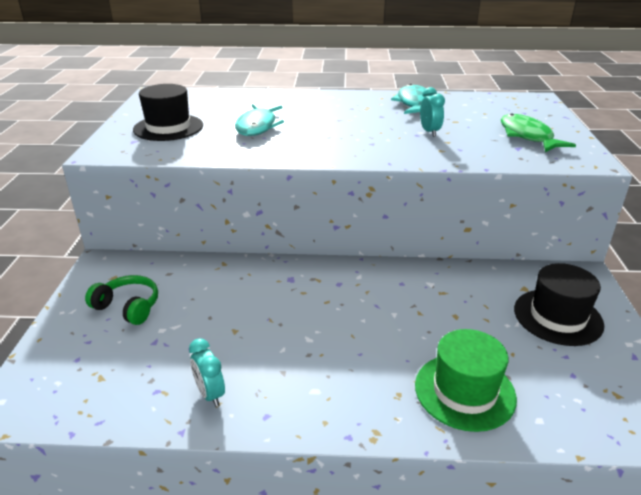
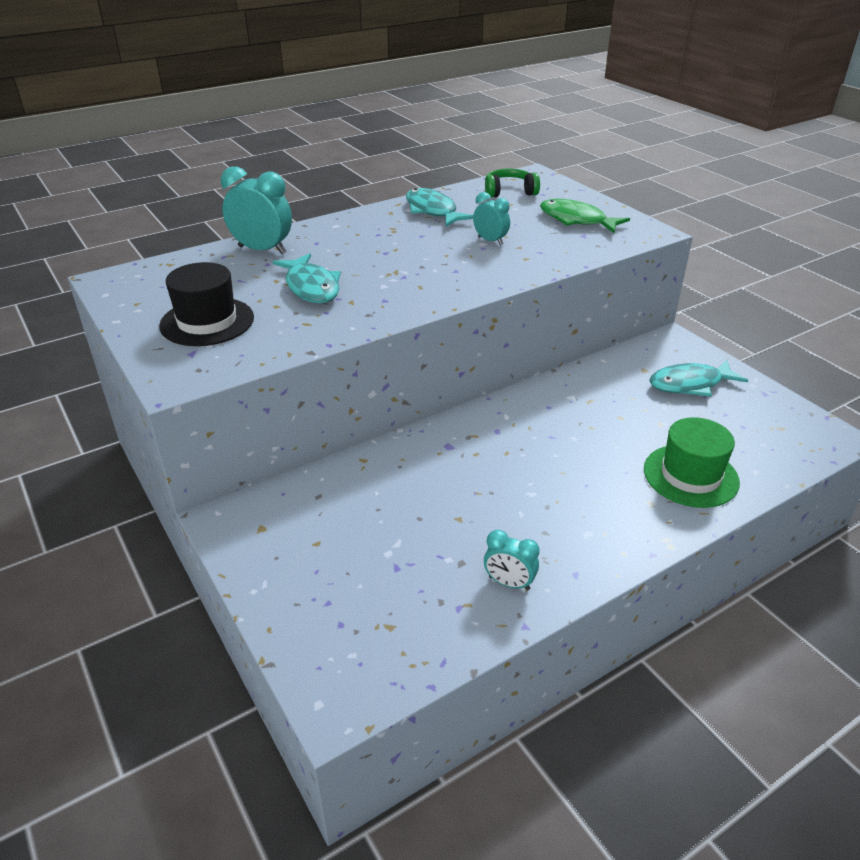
camera: 35 degrees left, 5 degrees up
green headphones [85,275,158,325] -> green headphones moved to [485,169,540,198]
black hat [514,263,604,346] -> turquoise fish [649,359,748,397]
none -> turquoise clock [221,166,292,254]

